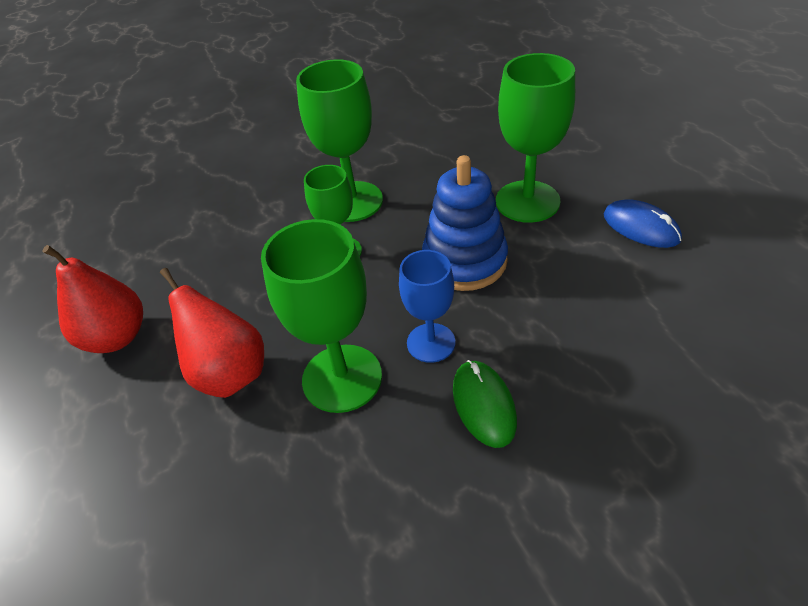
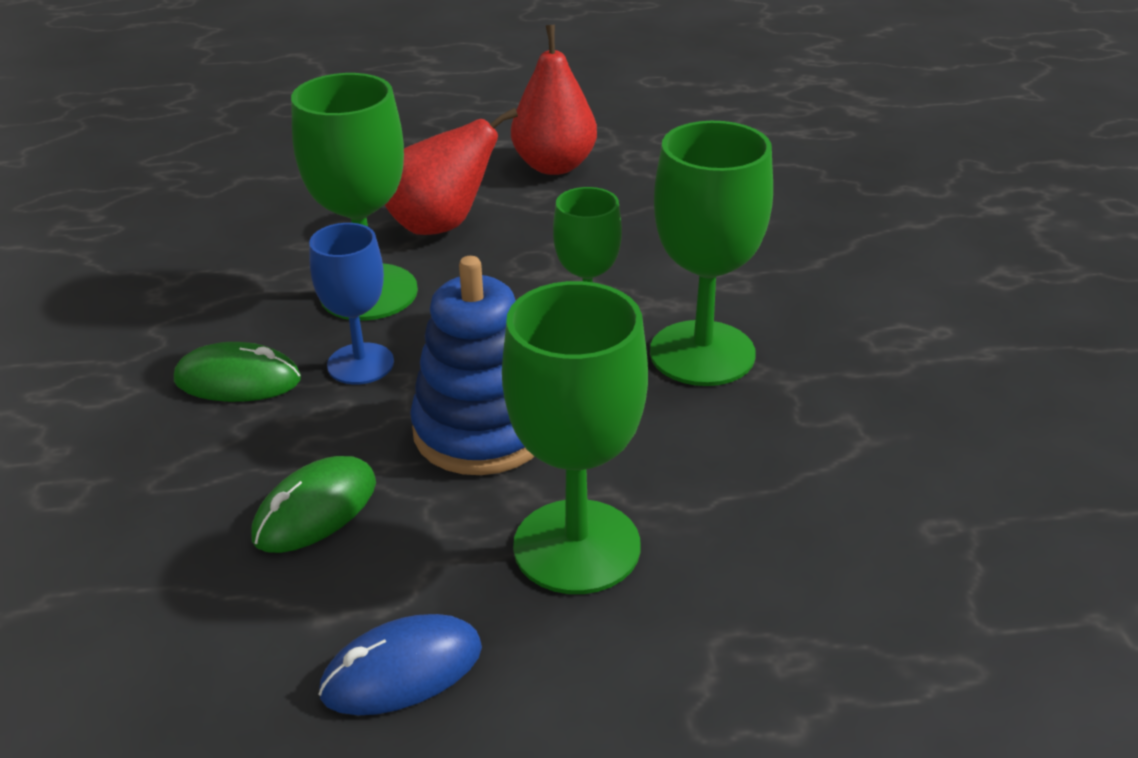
camera: 105 degrees right, 10 degrees down
none -> green mouse [251,456,376,553]

